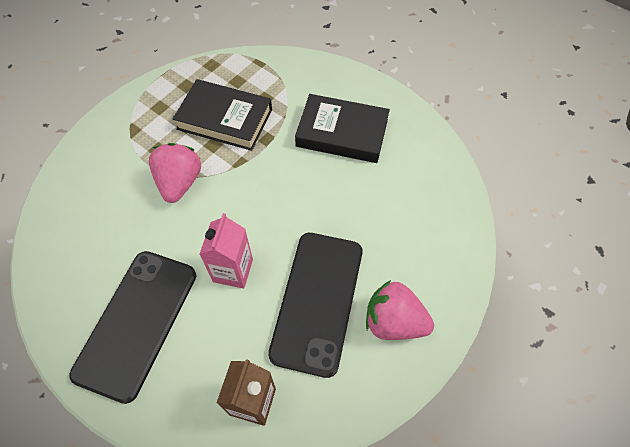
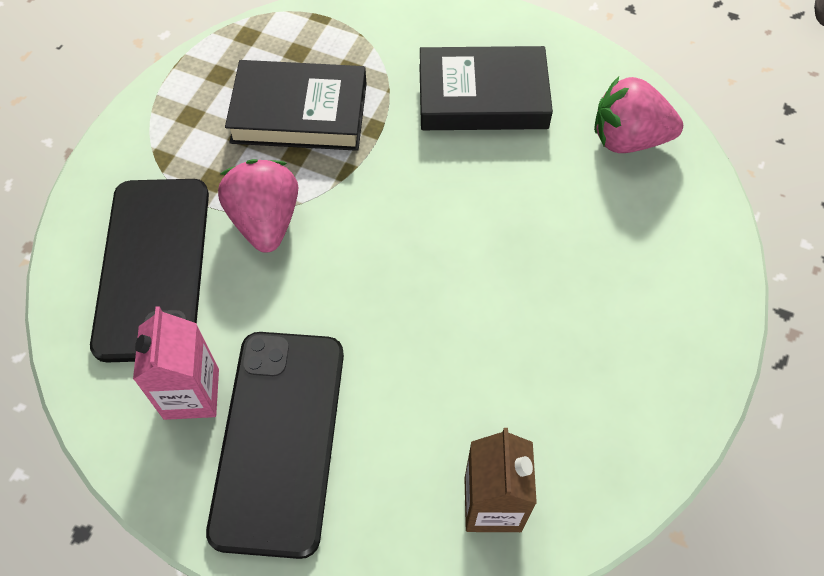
camera: 15 degrees left, 0 degrees up
pink carton [200,213,253,289] -> pink carton moved to [133,306,219,420]
black phone [268,233,363,378] -> black phone moved to [90,179,209,362]
pink strawberry [366,280,434,340] -> pink strawberry moved to [594,77,683,153]

